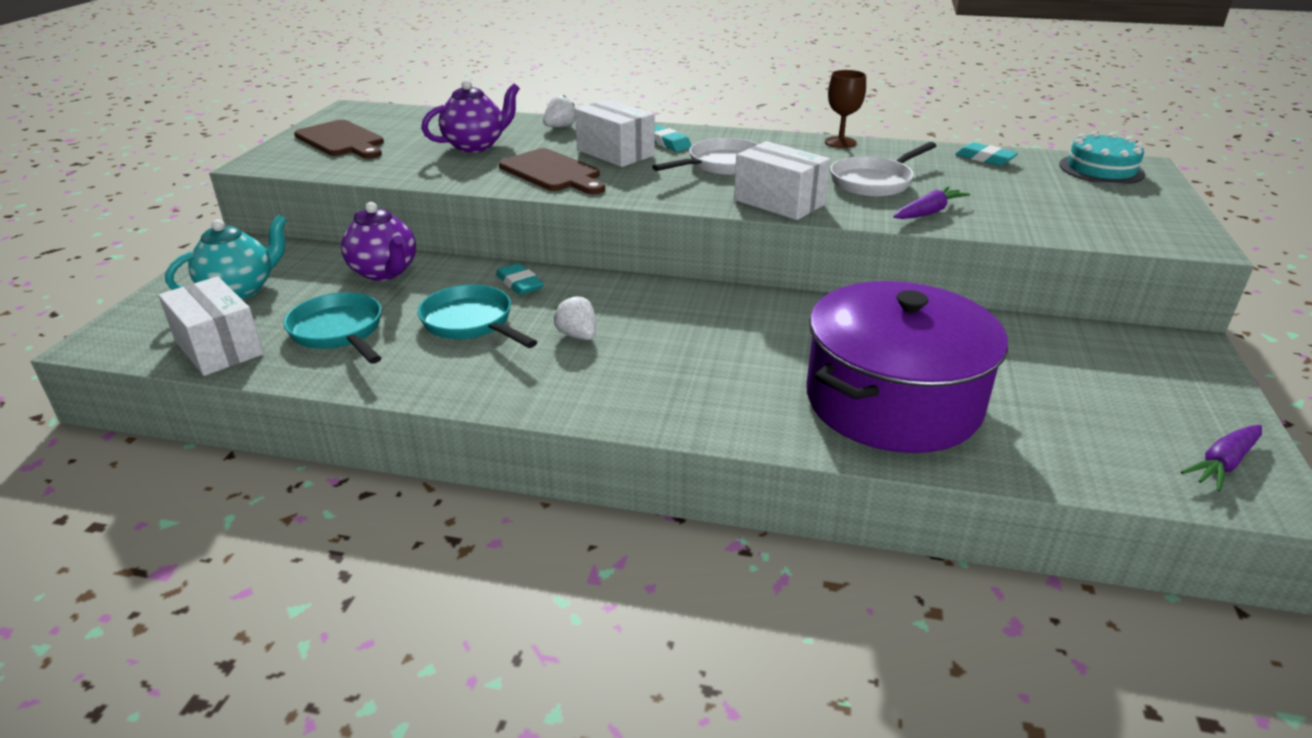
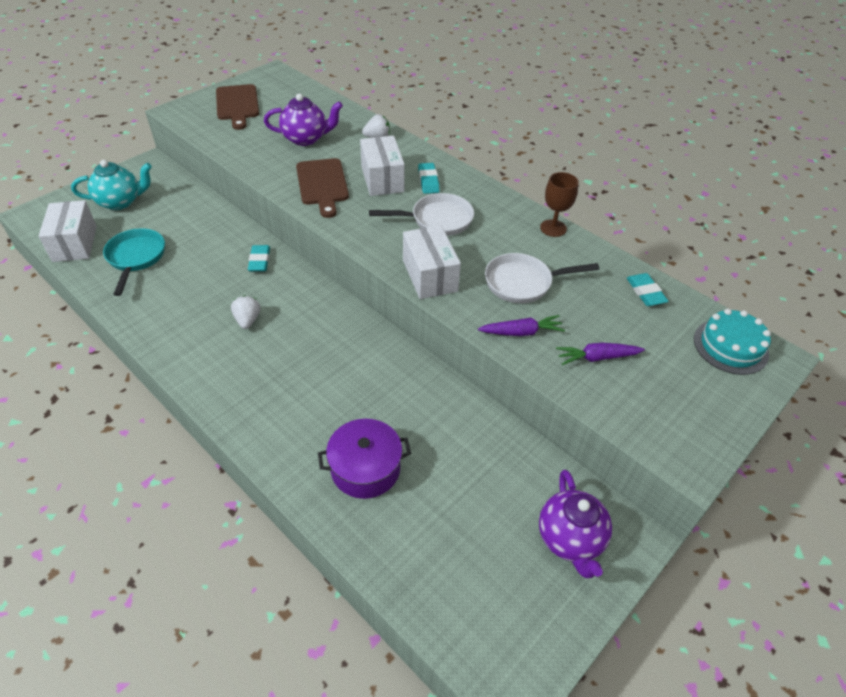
camera: 30 degrees right, 15 degrees up
purple teapot [341,202,416,281] -> purple teapot moved to [539,470,612,578]
turquoise pan [418,285,537,348] -> none
purple pot [806,281,1008,453] -> purple pot [318,419,411,499], size x0.55
purple carrot [1181,425,1262,492] -> purple carrot moved to [556,342,645,365]

